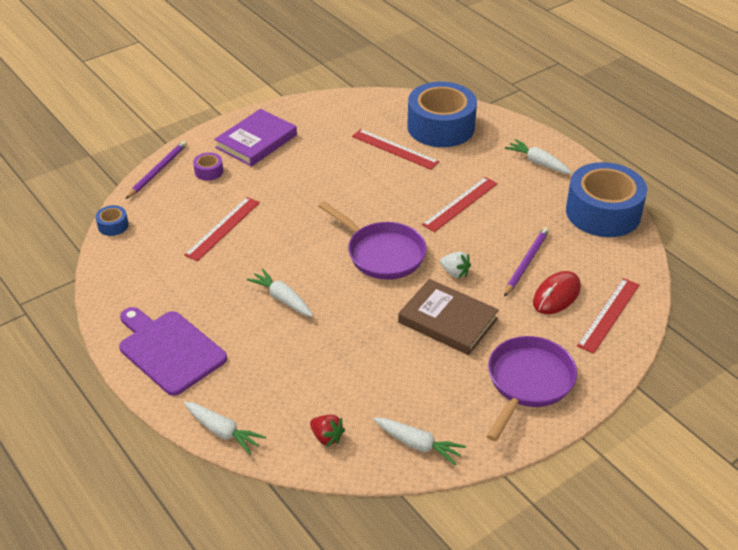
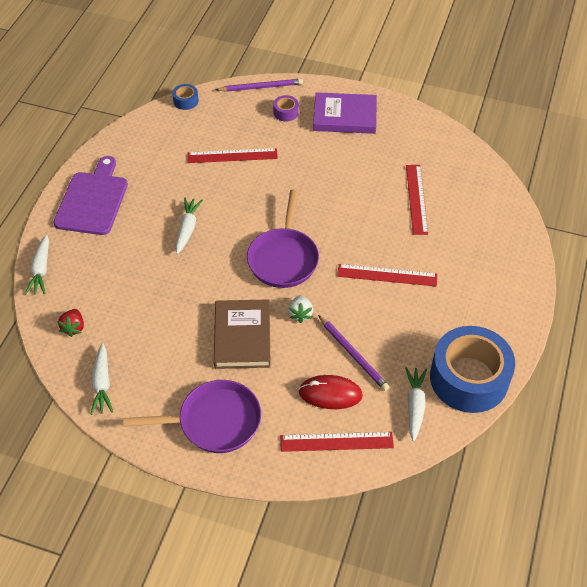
camera: 55 degrees right, 10 degrees up
blue tape [407,82,477,147] -> none
purple pencil [504,227,550,297] -> purple pencil turned 60 degrees clockwise [318,315,389,391]
white carrot [505,139,572,174] -> white carrot moved to [405,367,427,442]

